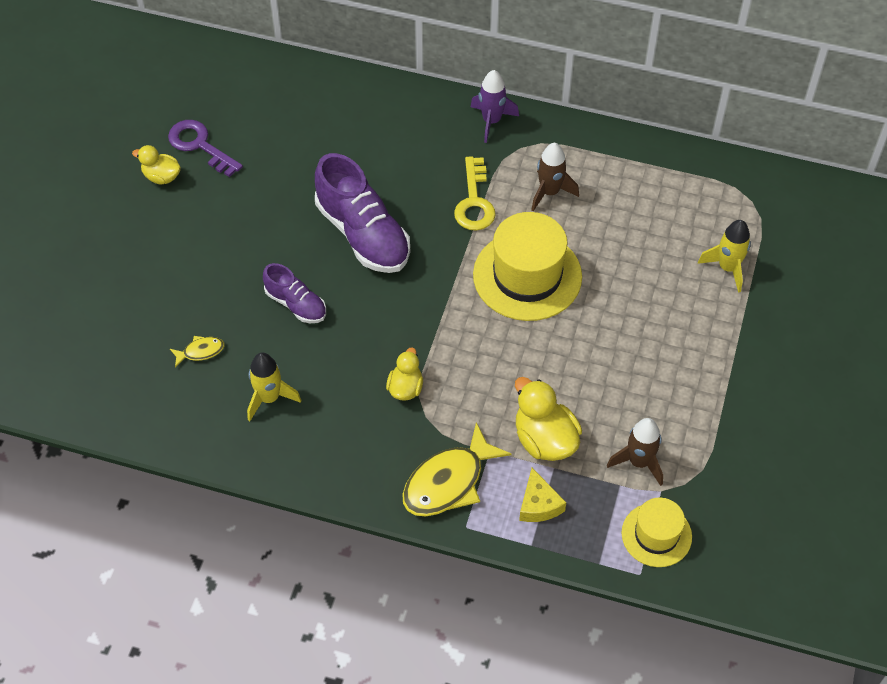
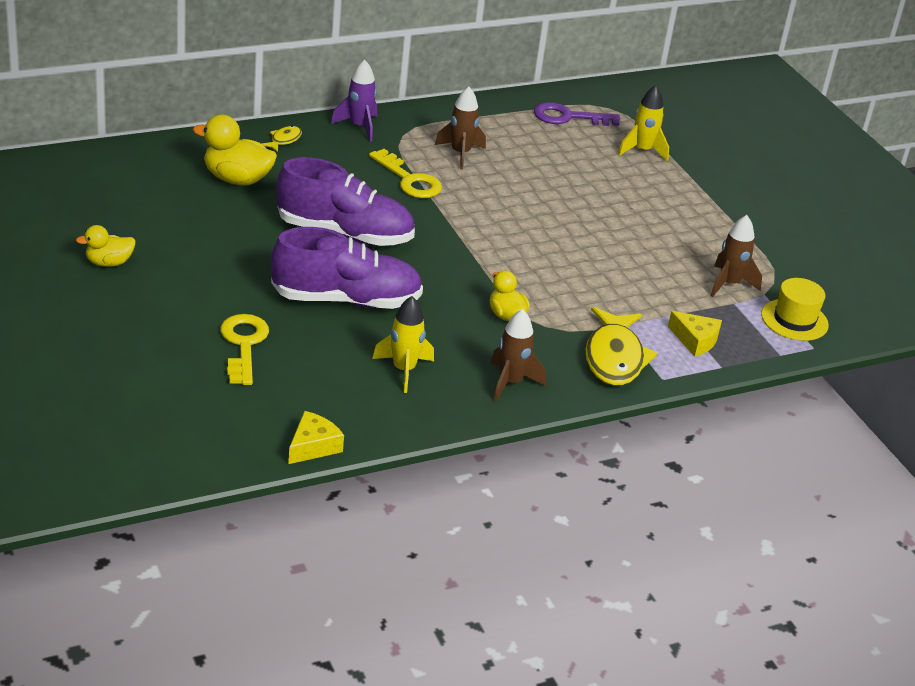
camera: 45 degrees left, 20 degrees down
purple key [168,120,243,177] -> purple key moved to [534,102,620,126]
yellow fish [170,336,224,368] -> yellow fish moved to [262,126,302,153]
purple shoe [263,263,326,323] -> purple shoe [271,227,423,309], size x1.81
yellow hat [473,212,582,321] -> none
yellow duck [515,377,582,461] -> yellow duck moved to [193,115,277,185]
none -> yellow key [220,314,269,385]
none -> yellow cheese [288,411,344,464]
none -> brown rocket [491,309,546,402]

